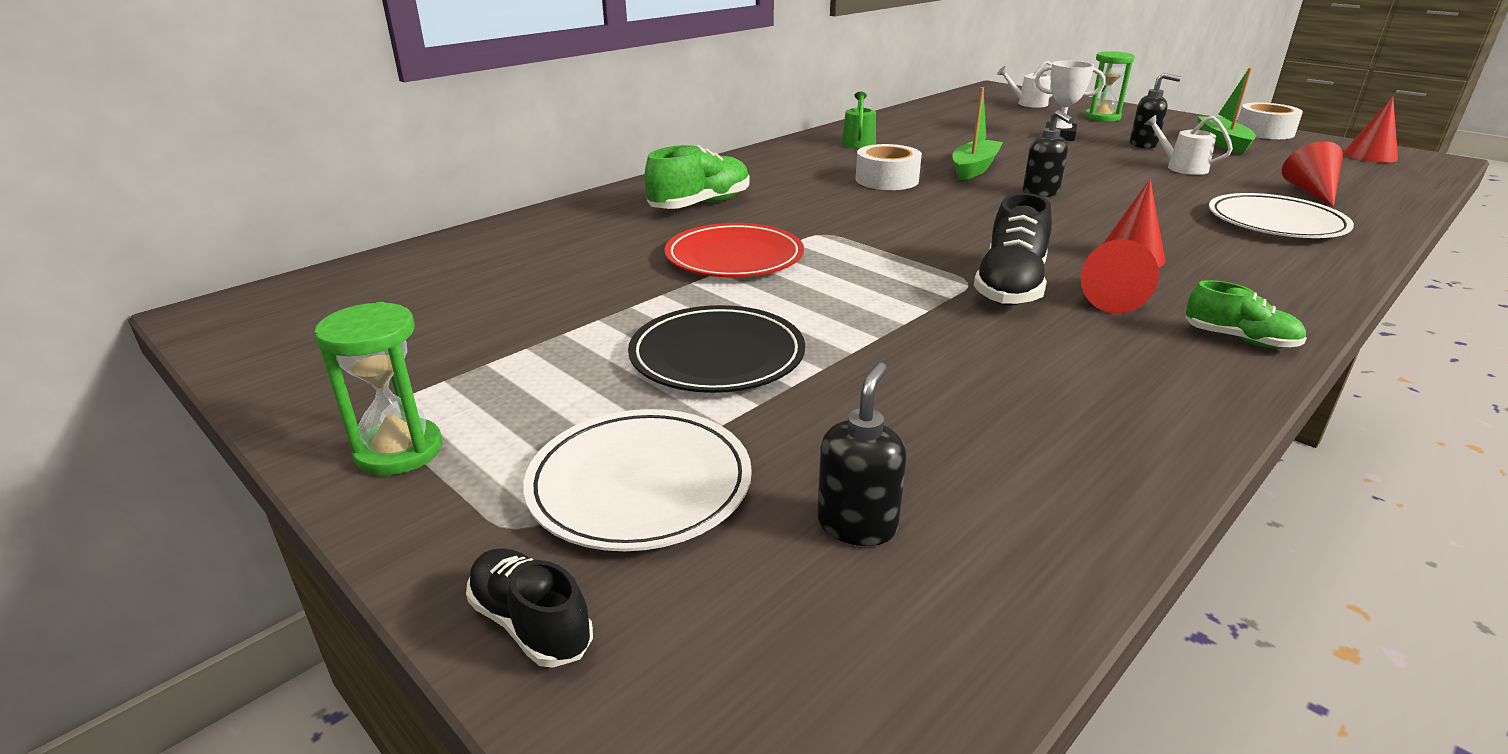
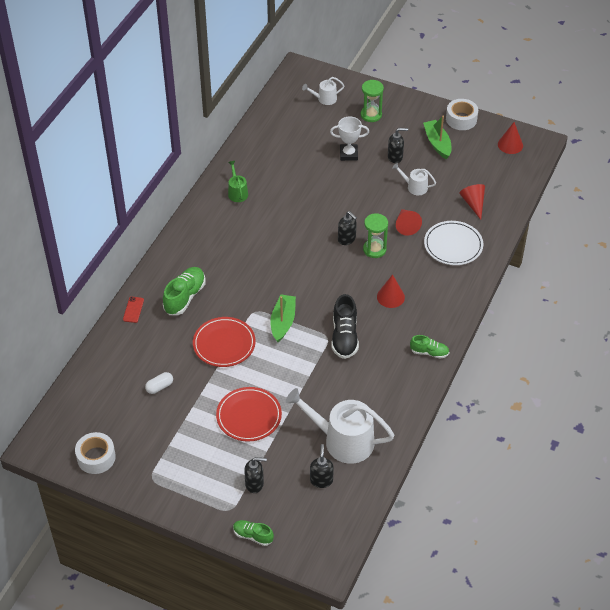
camera: 20 degrees left, 20 degrees up
green hourglass [315,302,443,476] -> green hourglass moved to [363,213,388,258]
black shoe [466,548,593,668] -> green shoe [233,520,274,546]
white plate [523,409,752,551] -> black soap dispenser [244,457,267,493]
black plate [628,305,805,393] -> red plate [216,387,282,442]
white tape [856,144,922,190] -> white tape moved to [75,432,116,474]
green boat [953,87,1003,181] -> green boat moved to [270,295,296,342]
red cone [1081,239,1159,314] -> red cone moved to [396,209,422,236]
none -> red phone [123,297,144,323]
none -> white capsule [145,372,173,394]
none -> white watering can [286,388,395,464]

